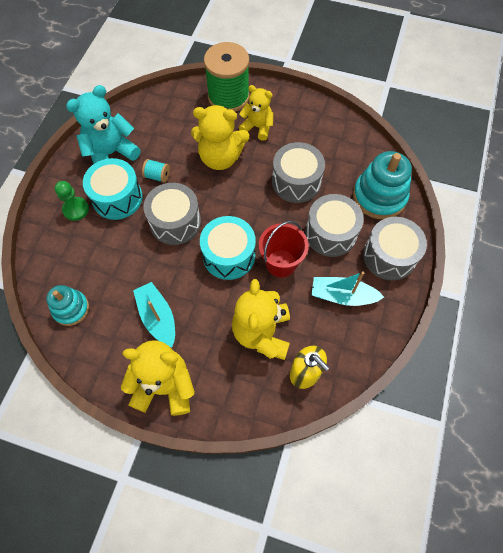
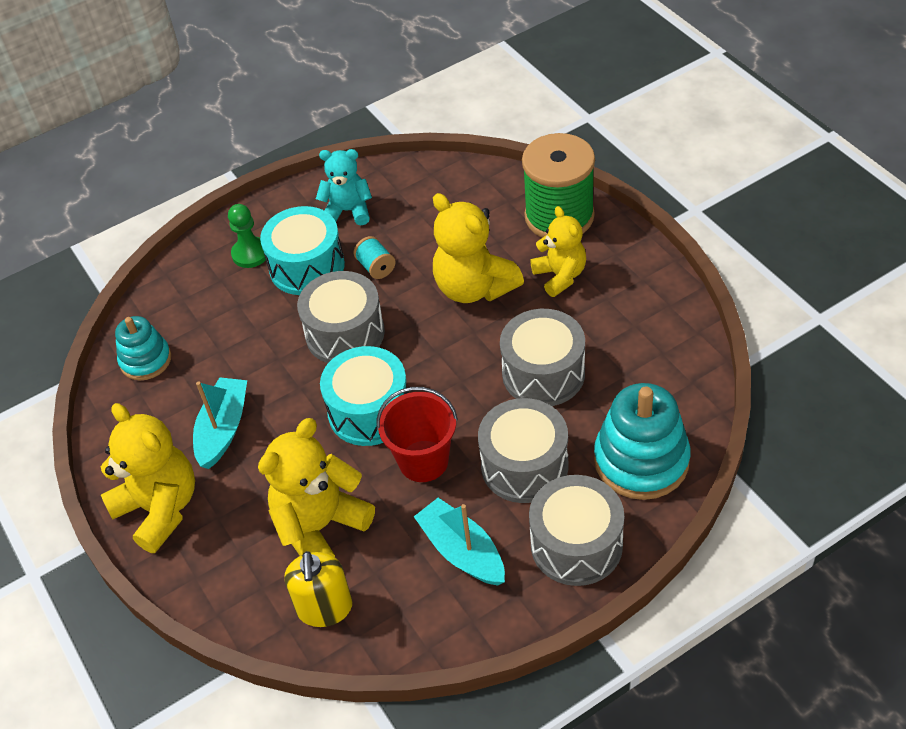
camera: 45 degrees right, 15 degrees down
turquoise teddy bear [66,85,141,164] -> turquoise teddy bear [316,149,372,225], size x0.65

